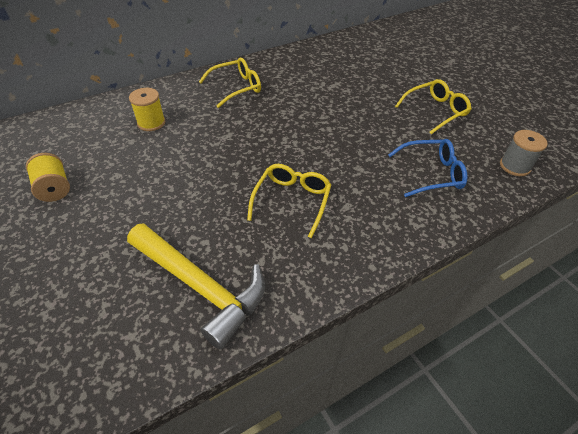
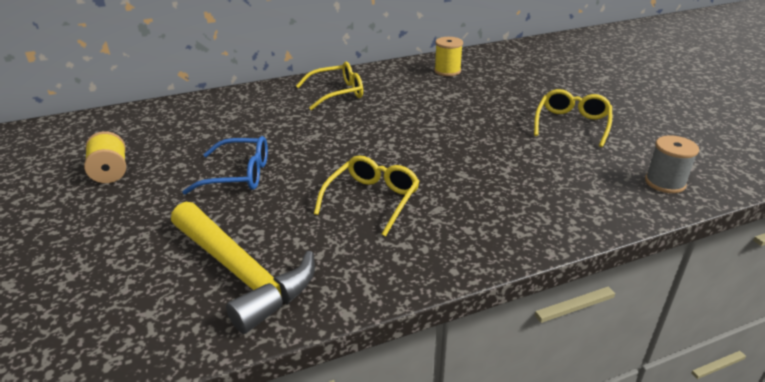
camera: 10 degrees right, 15 degrees down
yellow spool [129,88,165,131] -> yellow spool moved to [434,37,463,76]
blue glasses [388,139,468,197] -> blue glasses moved to [182,136,268,195]
yellow glasses [395,79,472,134] -> yellow glasses turned 45 degrees counterclockwise [534,89,612,147]

